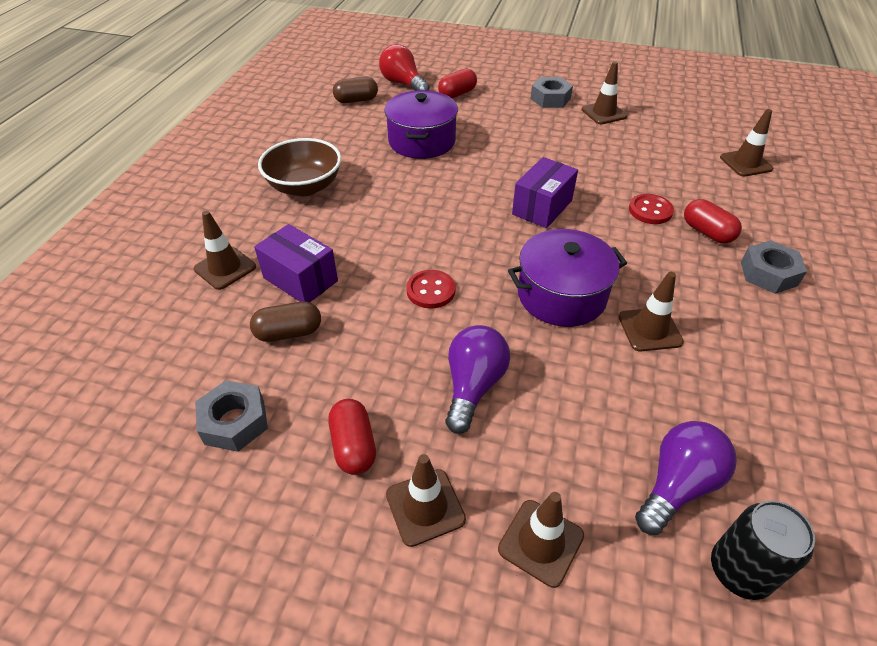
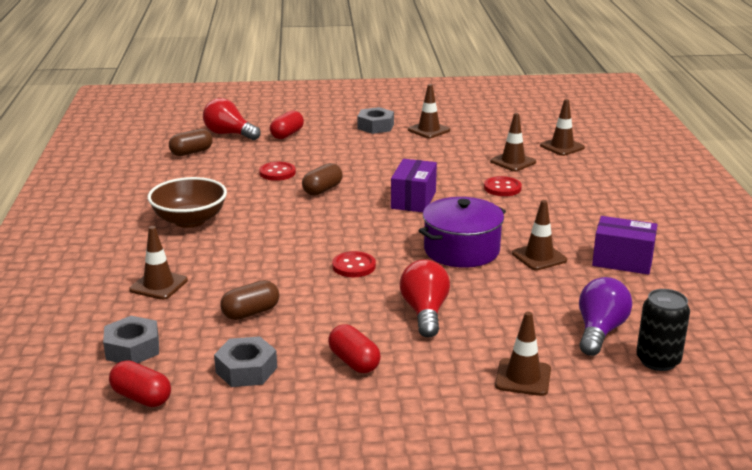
camera: 20 degrees left, 20 degrees down
purple box [254,224,338,303] -> purple box moved to [592,216,657,275]
purple pot [384,90,458,159] -> red button [259,162,296,181]
brown traffic cone [386,454,466,547] -> brown traffic cone moved to [490,113,536,171]
purple light bulb [445,325,510,434] -> red light bulb [400,259,450,338]
red capsule [684,199,742,243] -> red capsule moved to [109,360,171,407]
grey nut [741,240,807,294] -> grey nut moved to [103,316,159,363]
none -> brown capsule [302,163,343,196]

